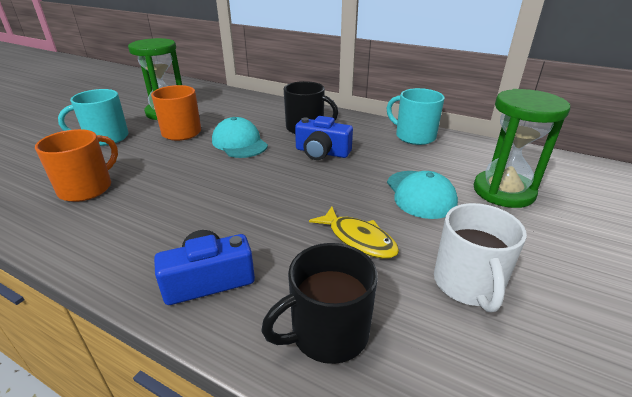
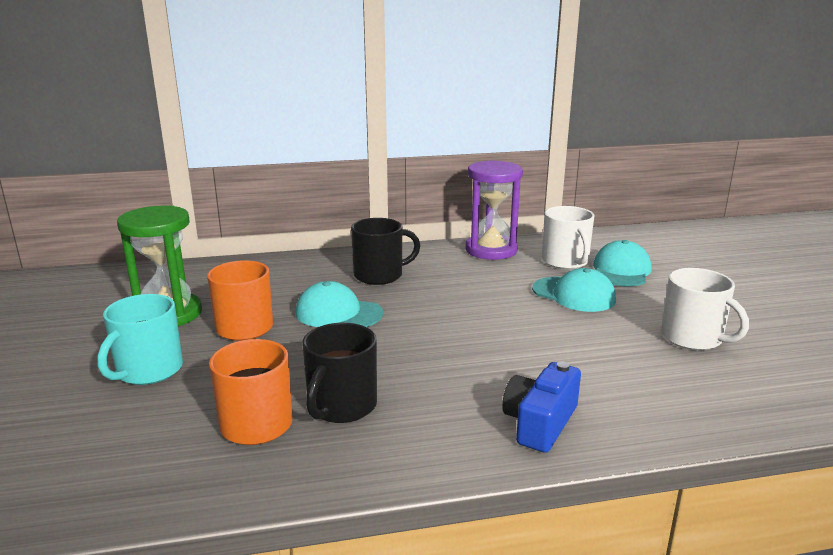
camera: 40 degrees left, 10 degrees down
black mug [261,243,378,364] -> black mug moved to [302,323,377,423]
blue camera [295,116,353,160] -> none
yellow fish [309,206,399,259] -> none
turquoise mug [387,88,445,145] -> purple hourglass [466,160,523,260]
green hourglass [473,89,570,208] -> turquoise cap [593,240,652,286]
none -> white mug [542,206,594,269]

